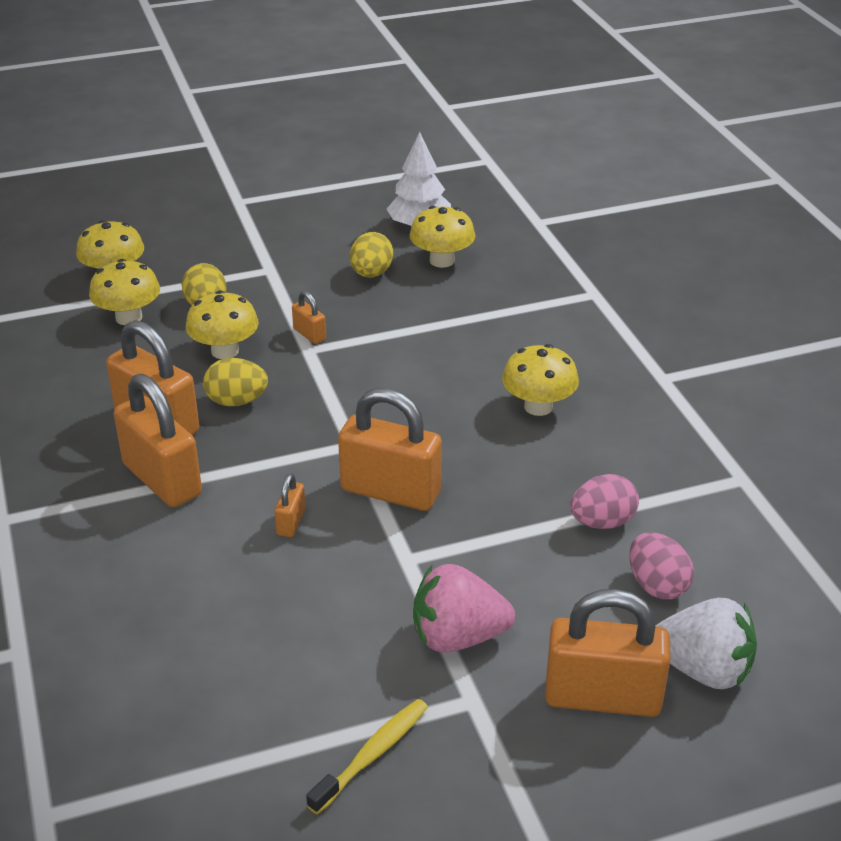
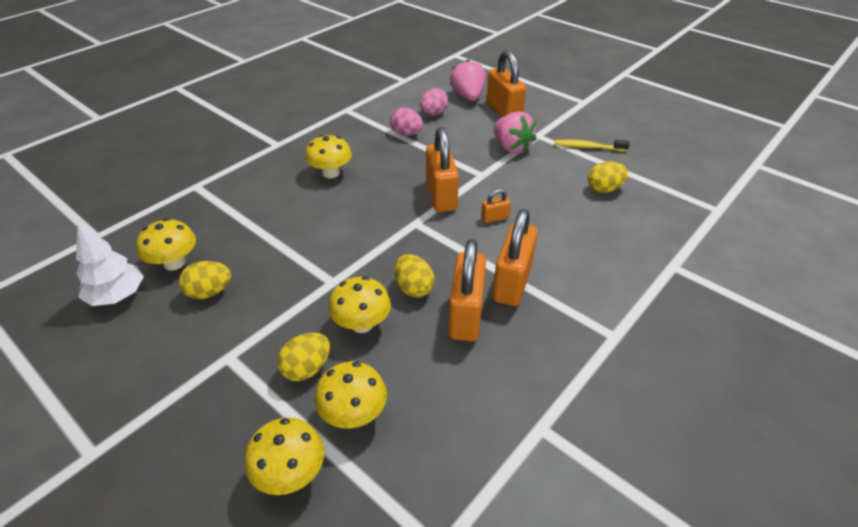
camera: 120 degrees left, 5 degrees up
orange padlock [292,291,326,344] -> none
white strawberry [656,598,757,689] -> pink strawberry [450,59,486,101]
none -> yellow egg [588,161,628,193]

